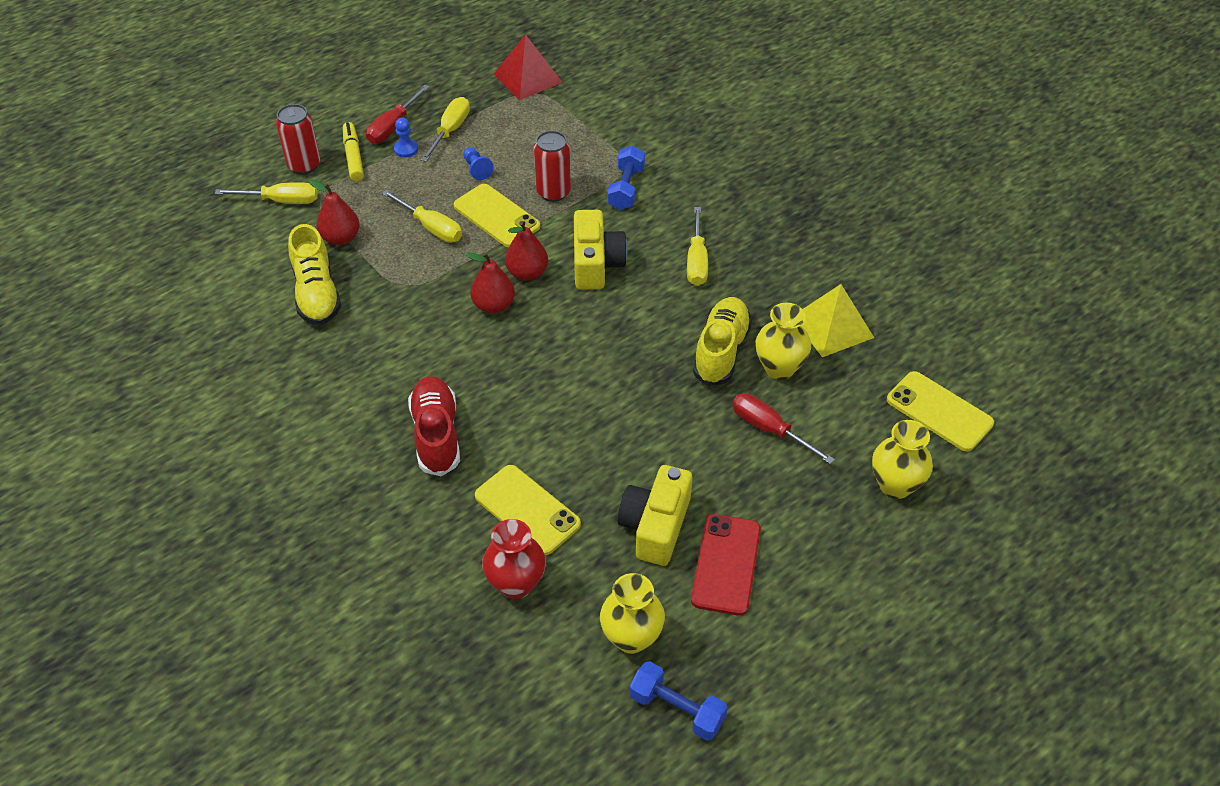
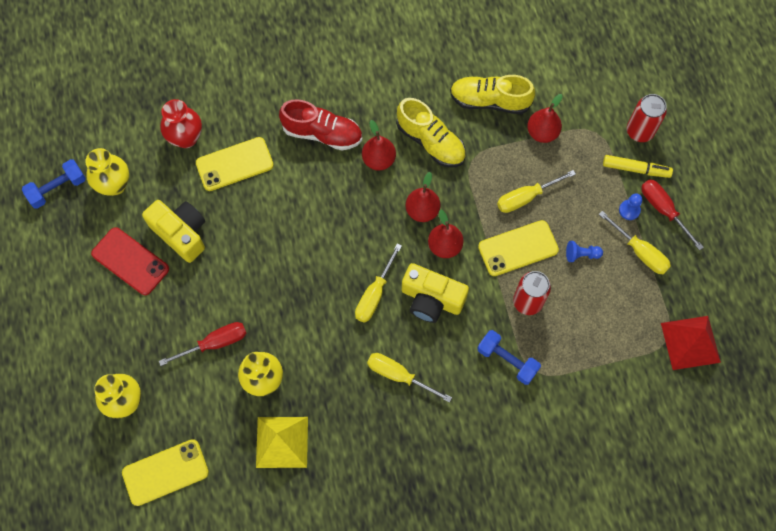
camera: 115 degrees right, 20 degrees up
yellow screwdriver [215,182,318,204] -> yellow screwdriver moved to [355,243,402,323]
yellow shoe [693,297,752,386] -> yellow shoe moved to [396,98,466,167]
none -> red pear [362,120,396,171]

